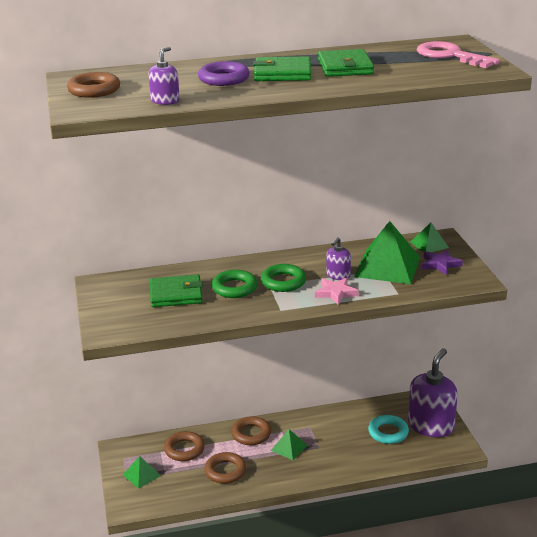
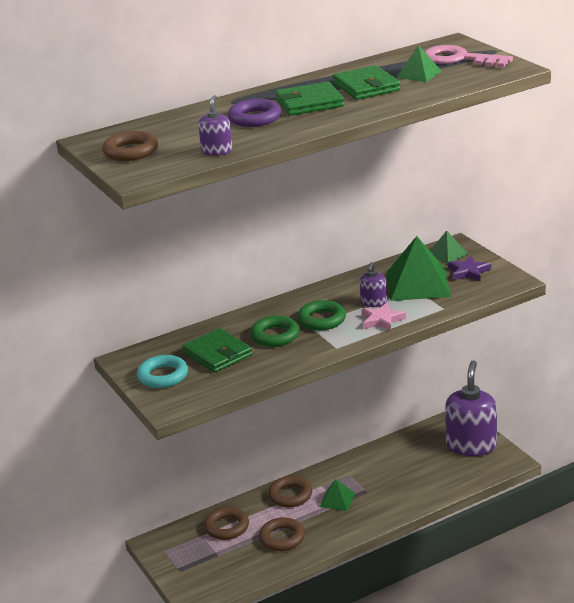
camera: 15 degrees left, 0 degrees up
green pyramid [123,456,161,489] -> green pyramid moved to [397,45,441,82]
green wallet [150,275,203,307] -> green wallet turned 75 degrees clockwise [183,328,253,373]
turquoise ring [368,415,409,444] -> turquoise ring moved to [137,355,188,388]

